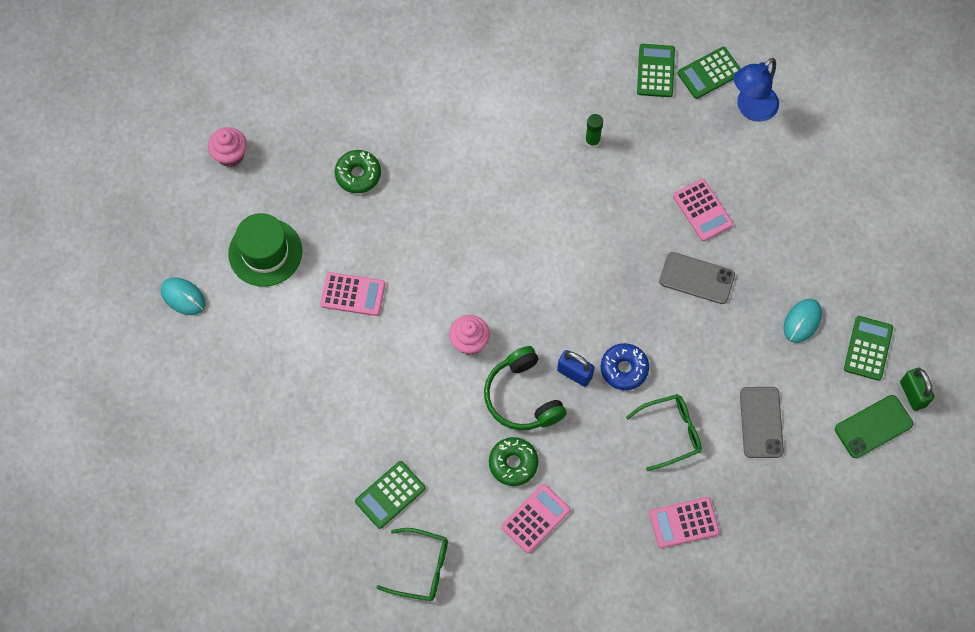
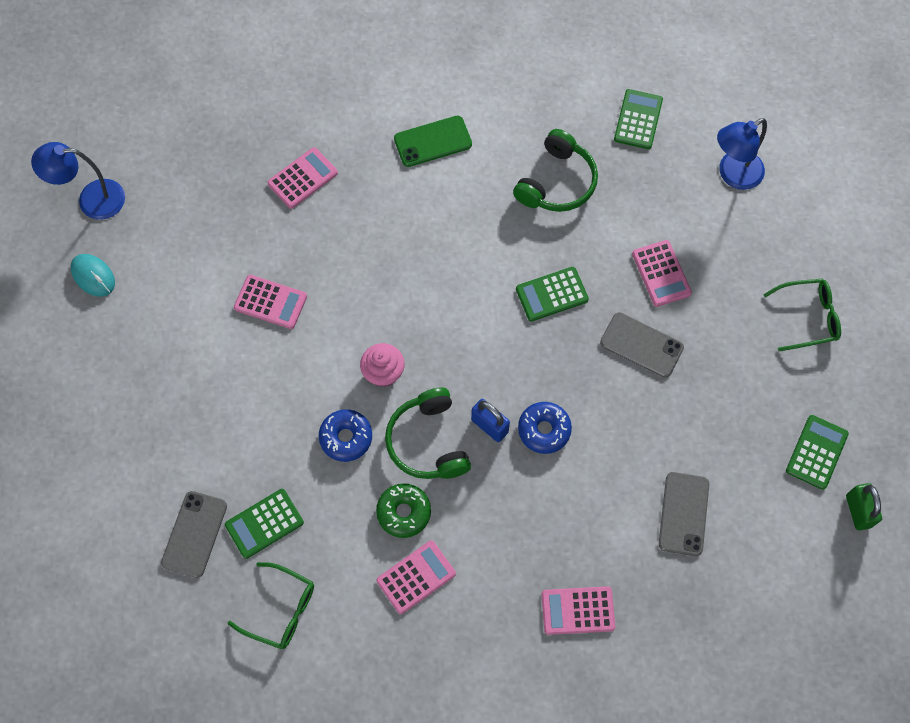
camera: 10 degrees right, 0 degrees up
pink cupcake [208,127,247,167] -> none
green hat [228,213,302,287] -> none
green donut [335,150,381,193] -> pink calculator [267,147,338,209]
green glue stick [585,114,603,148] -> green headphones [513,129,598,212]
green glasses [626,394,702,471] -> green glasses moved to [763,279,841,351]
green calculator [677,47,741,99] -> green calculator moved to [516,267,589,322]
turquoise mouse [784,299,822,343] -> none
green phone [835,395,913,458] -> green phone moved to [394,116,472,167]
none -> blue lamp [31,142,125,220]
none -> grey phone [161,491,227,578]
none -> blue donut [319,409,372,462]

